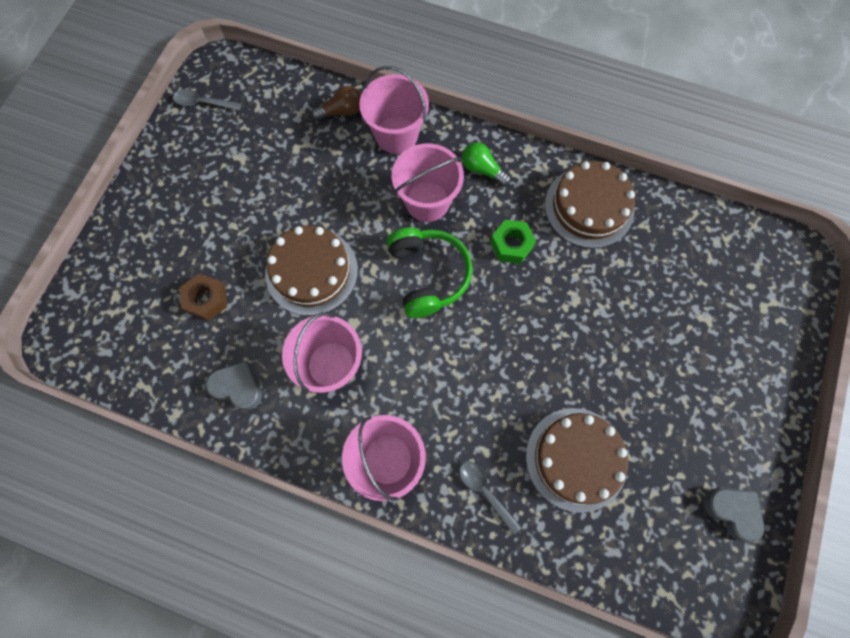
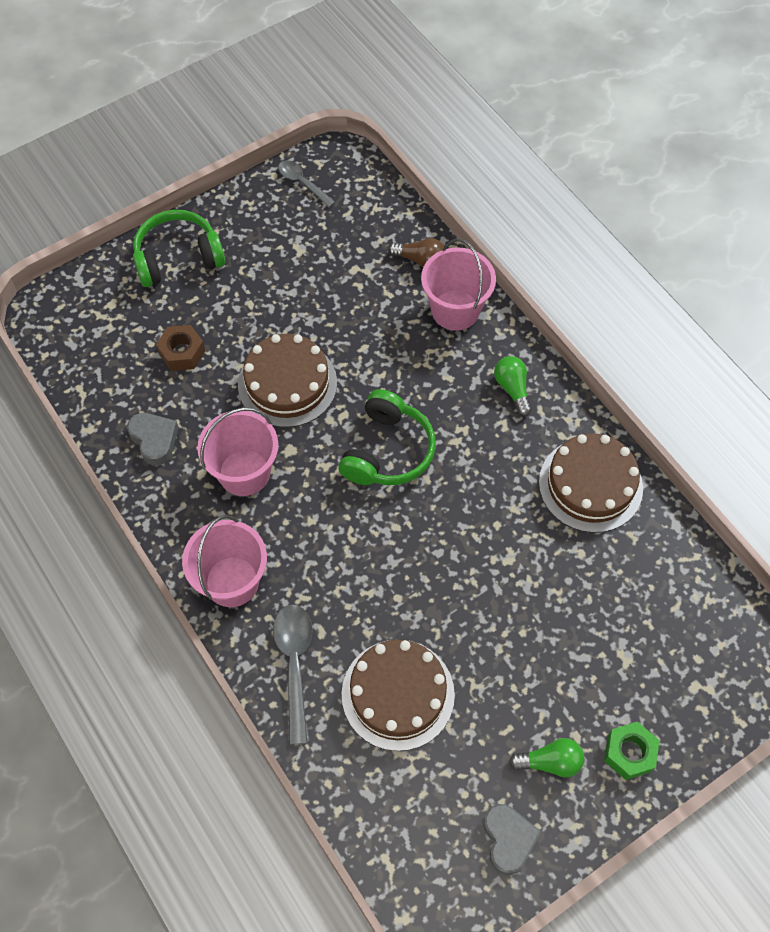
camera: 35 degrees right, 10 degrees down
pink bucket [392,144,464,222] -> none
grey spoon [459,461,522,535] -> grey spoon [273,604,312,745], size x1.55
green nut [490,220,536,264] -> green nut moved to [604,721,659,780]
none -> green headphones [133,210,225,287]
none -> green light bulb [509,738,584,778]

